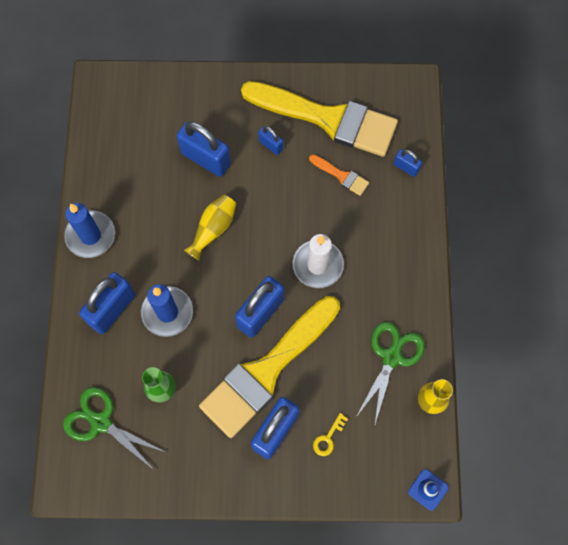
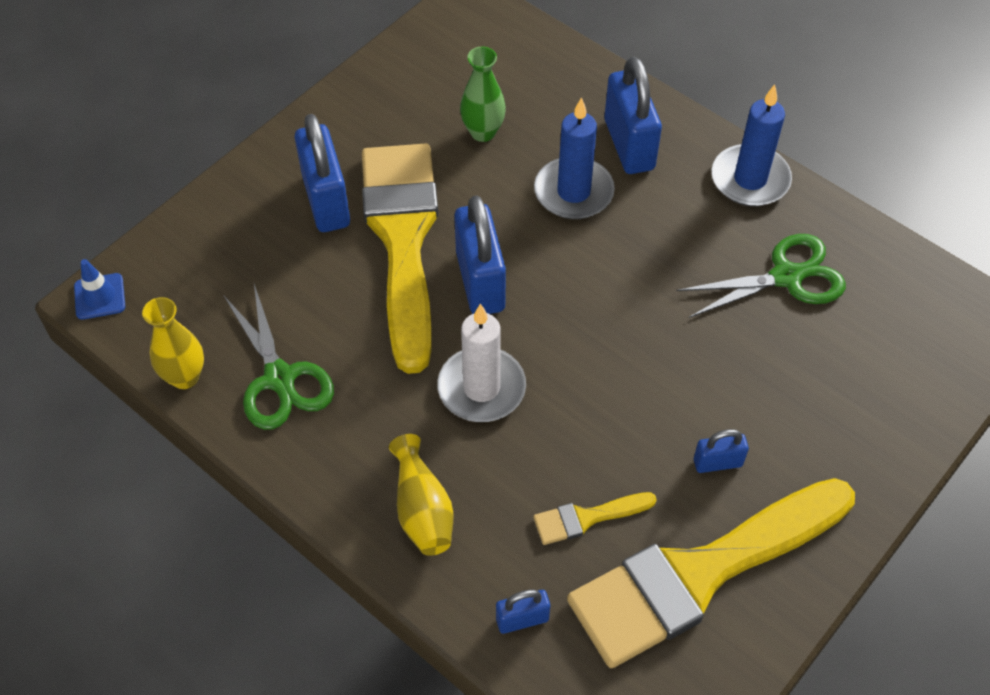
camera: 130 degrees right, 15 degrees down
green scissors [63,387,165,470] -> green scissors moved to [676,234,846,318]
blue padlock [177,122,231,177] -> none
yellow vase [184,195,237,260] -> yellow vase moved to [389,434,454,556]
orange brush [309,154,369,196] -> yellow brush [534,492,657,545]
yellow key [313,413,348,456] -> none

